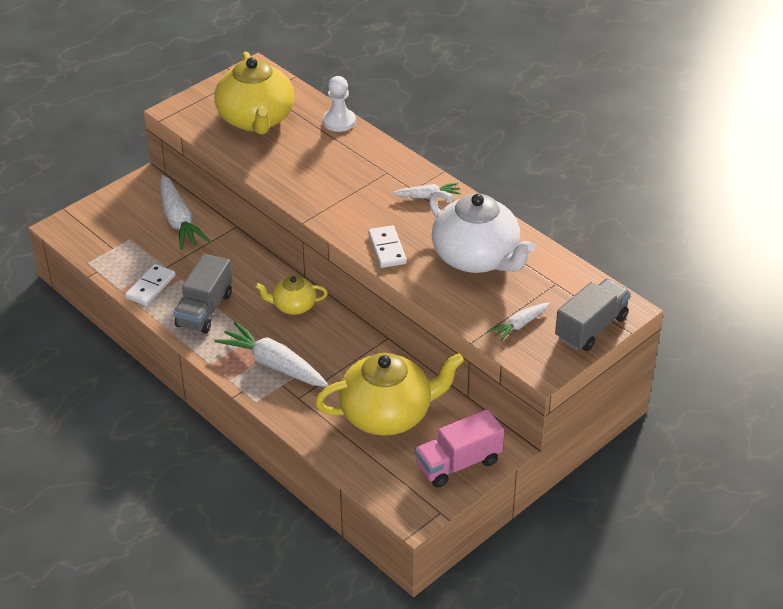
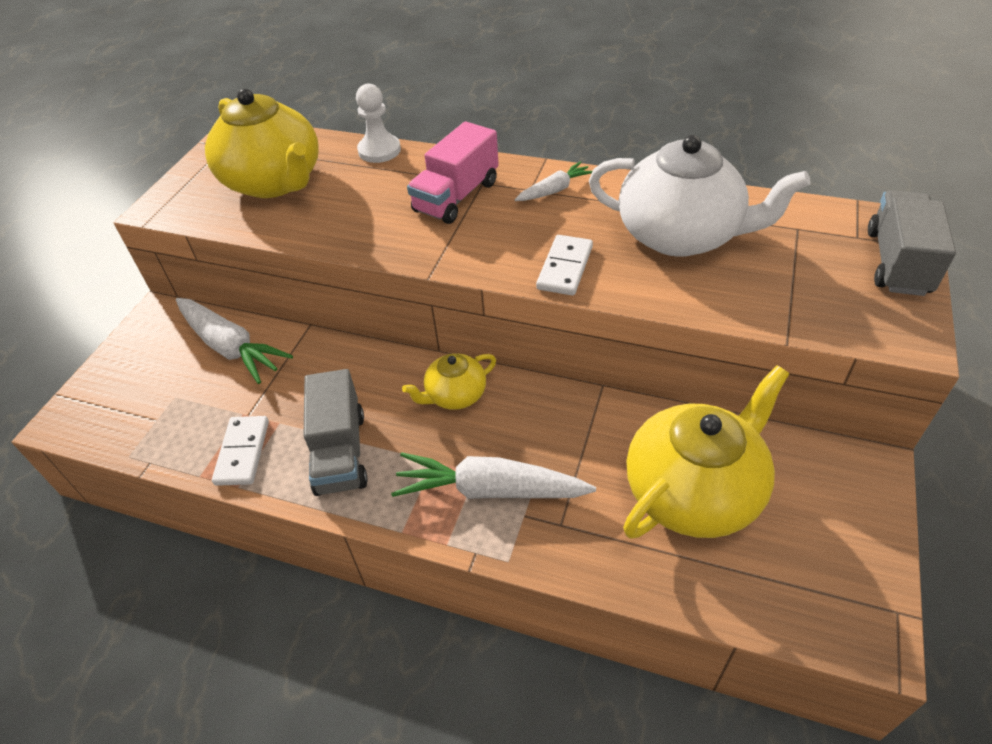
camera: 25 degrees left, 5 degrees up
white domino [368,225,407,268] -> white domino turned 60 degrees clockwise [536,235,593,296]
pink truck [415,409,504,488] -> pink truck moved to [407,121,499,224]
white carrot [488,303,550,341] -> none

